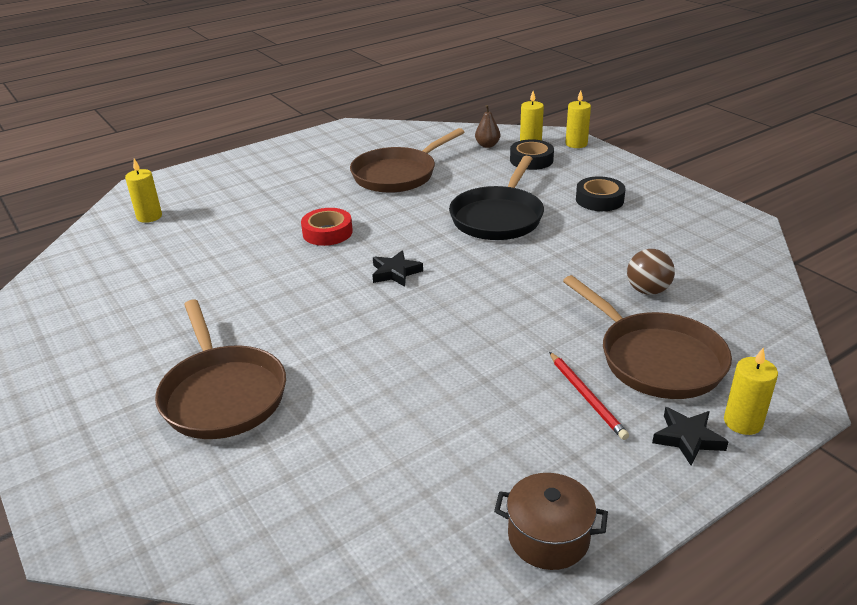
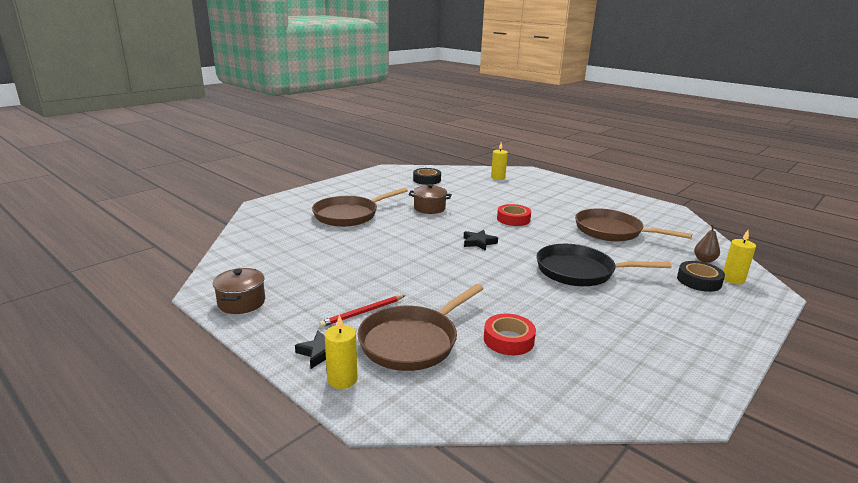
camera: 75 degrees right, 10 degrees down
yellow candle [565,90,591,148] -> none
black tape [576,176,626,211] -> black tape moved to [413,168,441,185]
brown ball [627,249,675,295] -> red tape [484,313,536,355]
none -> brown pot [409,184,452,214]

